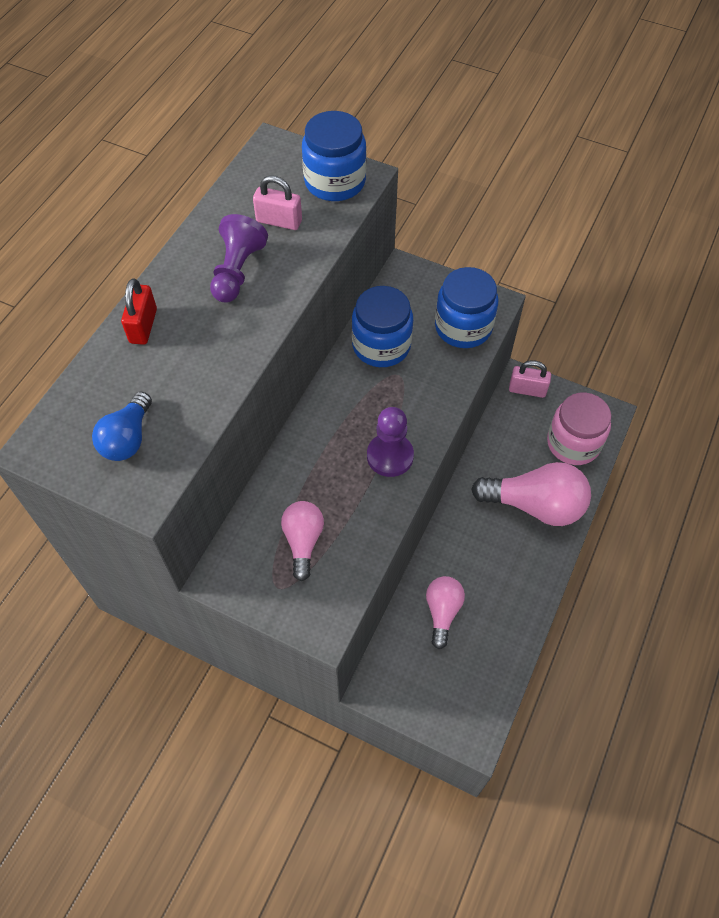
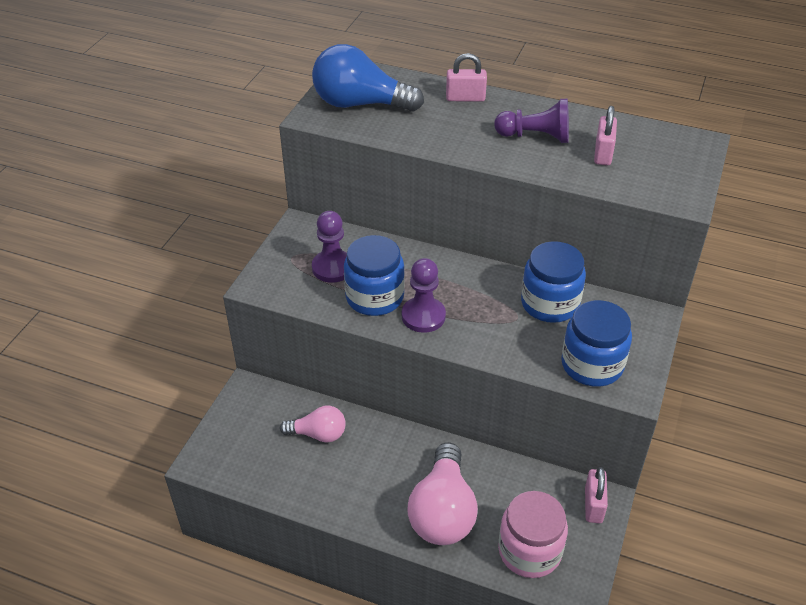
camera: 85 degrees right, 15 degrees down
blue light bulb [92,391,152,461] -> blue light bulb [312,44,424,112], size x1.73
red padlock [121,278,157,345] -> pink padlock [446,53,487,102]
pink light bulb [281,501,324,581] -> purple pawn [312,211,347,283]
blue jar [302,111,366,201] -> blue jar moved to [344,235,405,316]

